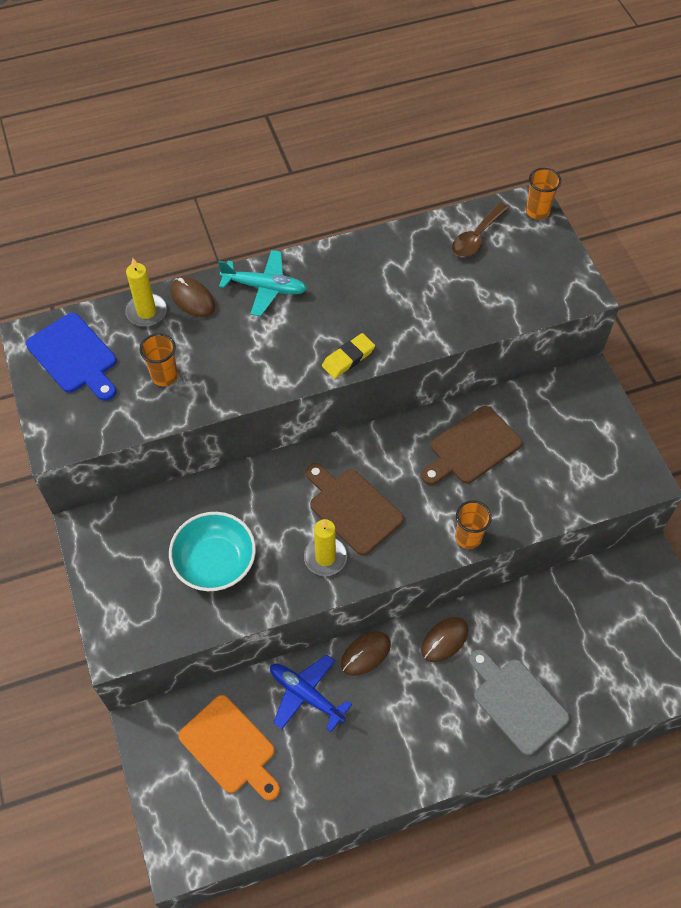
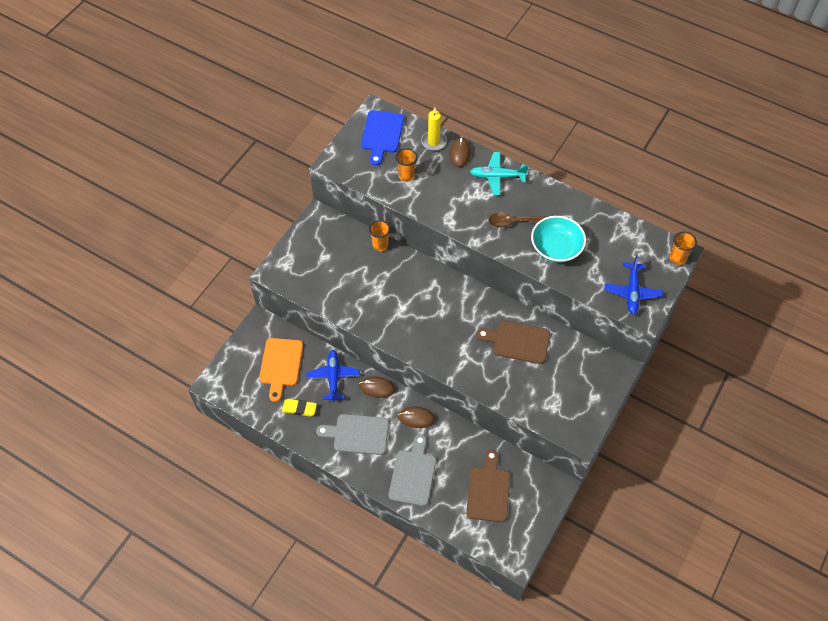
camera: 50 degrees right, 0 degrees up
turquoise bowl [169,512,256,591] -> turquoise bowl moved to [531,216,586,262]
turquoise plane [218,250,307,316] -> turquoise plane turned 120 degrees clockwise [470,152,529,195]
yellow candle [304,519,347,576] -> none
brown cutting board [306,463,404,555] -> brown cutting board moved to [466,450,510,522]
yellow eraser [322,333,375,378] -> yellow eraser moved to [282,399,317,417]
brown spoon [452,203,509,257] -> brown spoon moved to [488,212,548,228]
orange cup [456,500,492,549] -> orange cup moved to [369,220,390,252]
none -> grey cutting board [316,414,389,455]
none -> blue plane [604,255,663,314]

